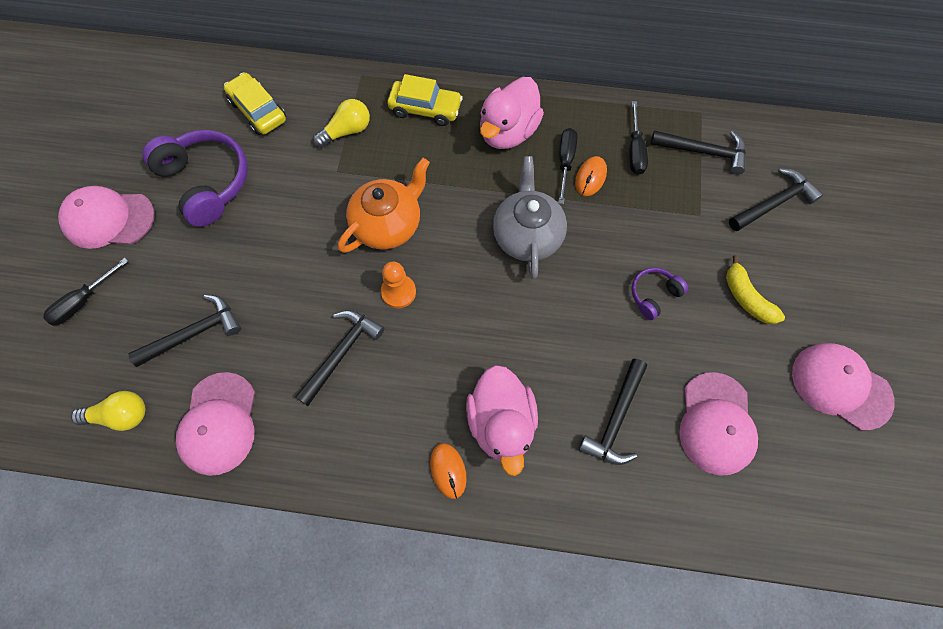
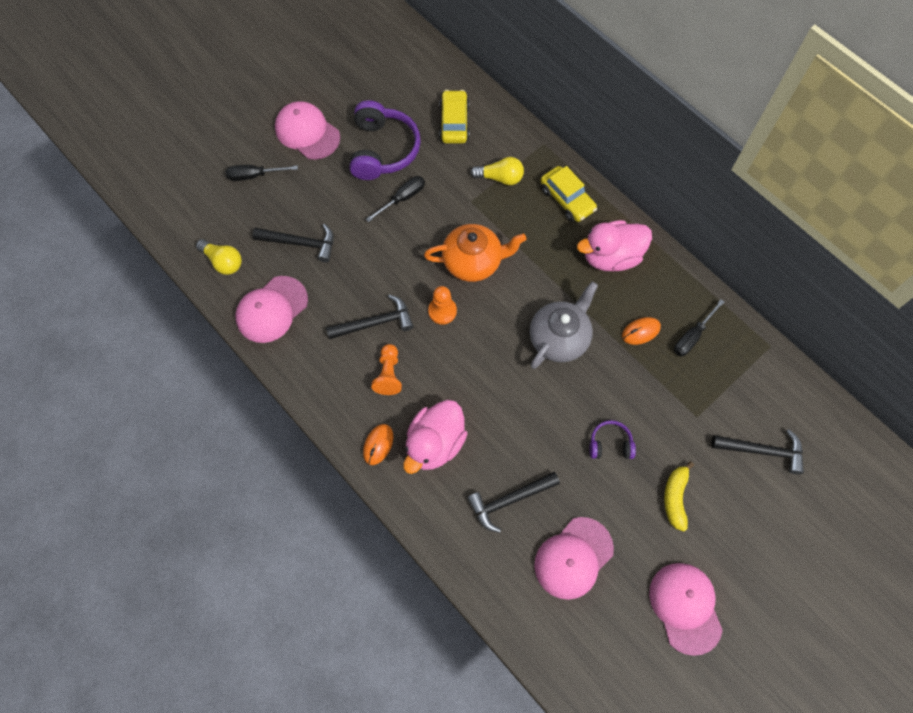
camera: 40 degrees right, 0 degrees up
black screwdriver [559,128,578,204] -> black screwdriver moved to [366,176,425,222]
black hammer [650,130,746,175] -> none
none -> orange pawn [371,344,402,395]

